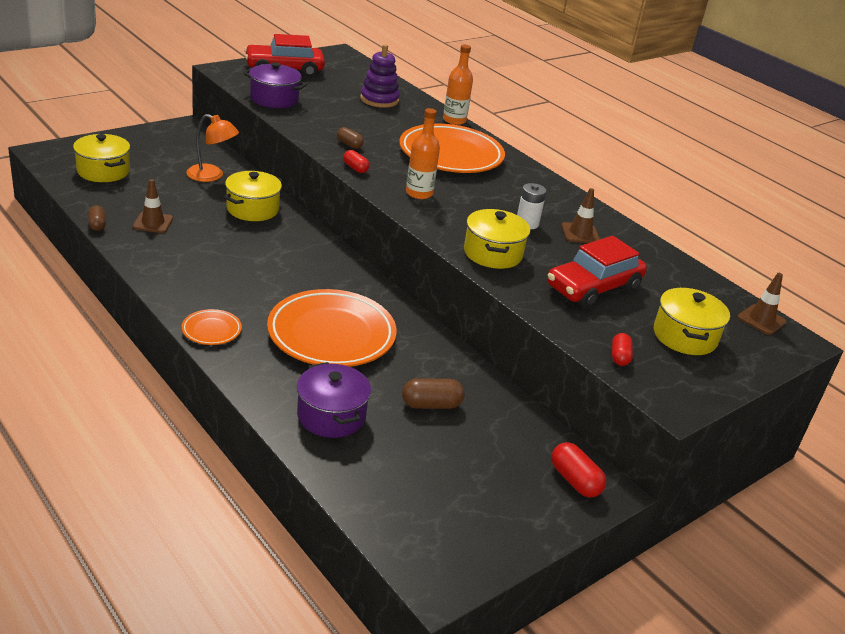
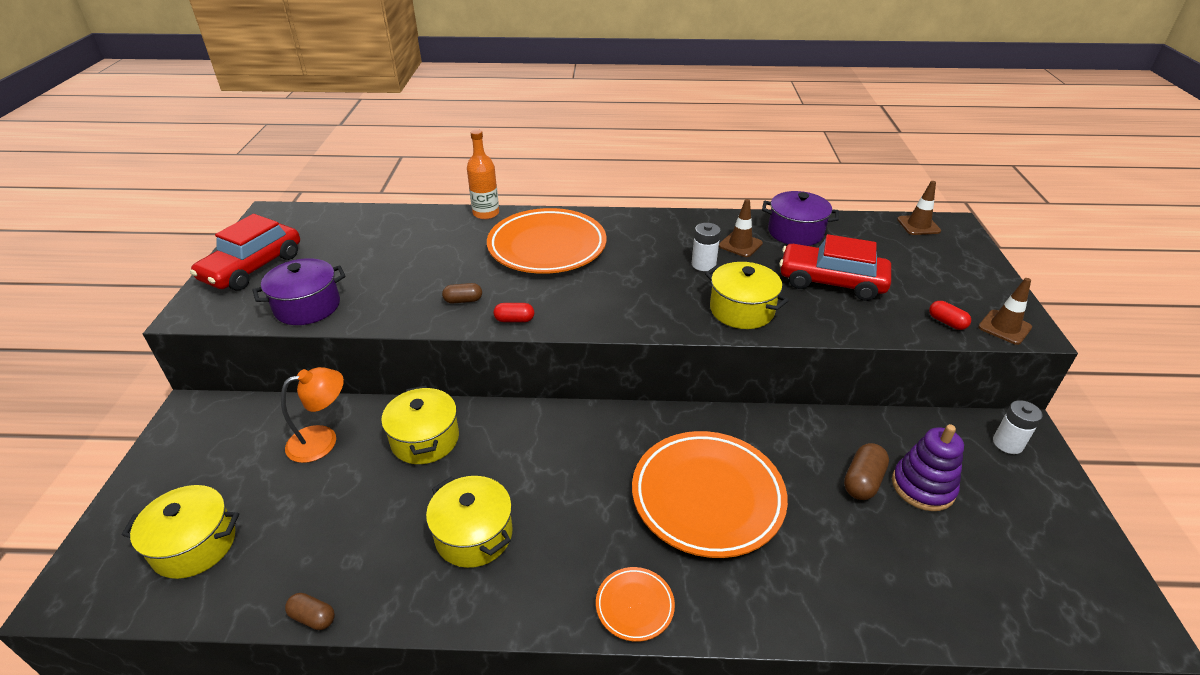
camera: 45 degrees left, 5 degrees up
brown traffic cone [133,179,173,233] -> brown traffic cone moved to [978,278,1032,345]
purple pot [297,362,371,438] -> purple pot moved to [762,191,839,246]
purple stacking toy [360,44,400,108] -> purple stacking toy moved to [892,424,964,511]
orange bottle [406,108,440,199] -> none
red car [547,236,647,308] -> red car turned 105 degrees clockwise [779,234,891,301]
red capsule [551,442,606,497] -> white battery [993,400,1043,454]
yellow pot [654,287,730,355] -> yellow pot moved to [426,476,513,568]

